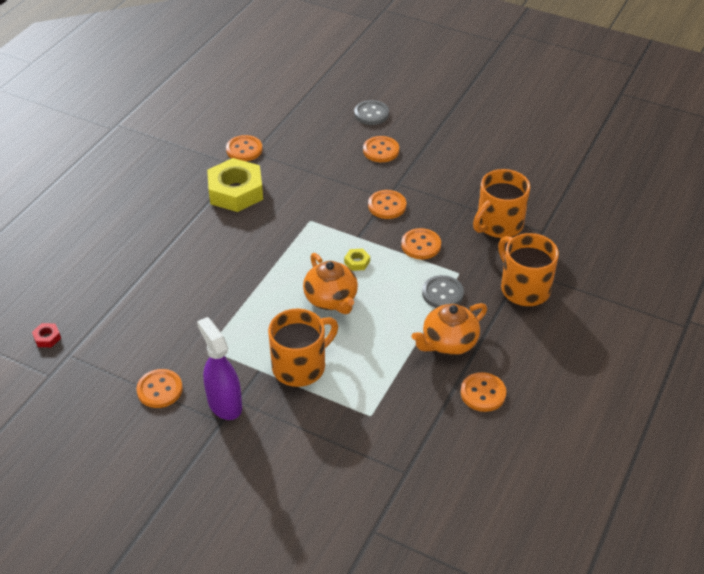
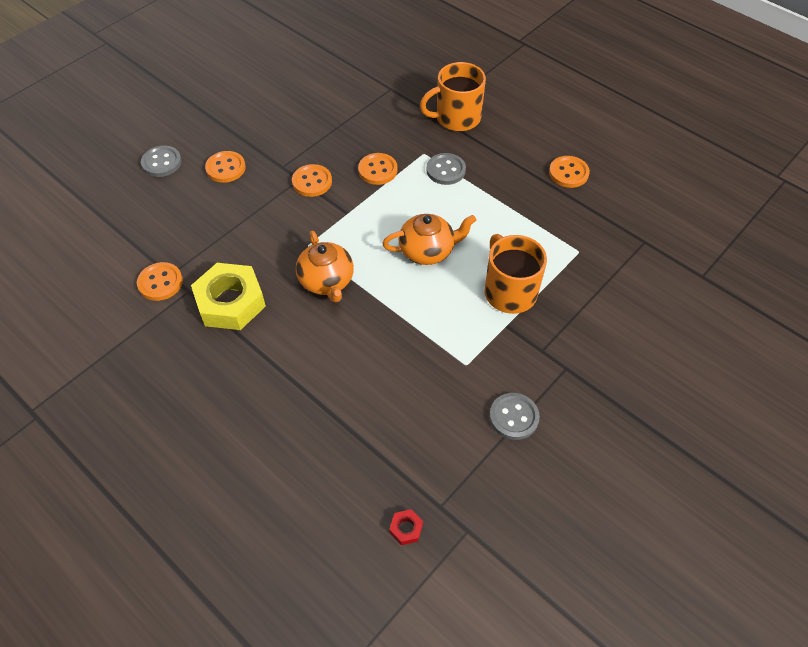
camera: 75 degrees left, 10 degrees up
orange button [136,369,183,408] -> grey button [489,393,540,440]
purple spray bottle [197,317,242,420] -> none
yellow nut [344,249,370,271] -> none
orange teapot [411,303,487,355] -> orange teapot moved to [296,231,354,303]
orange mug [473,169,530,238] -> none

